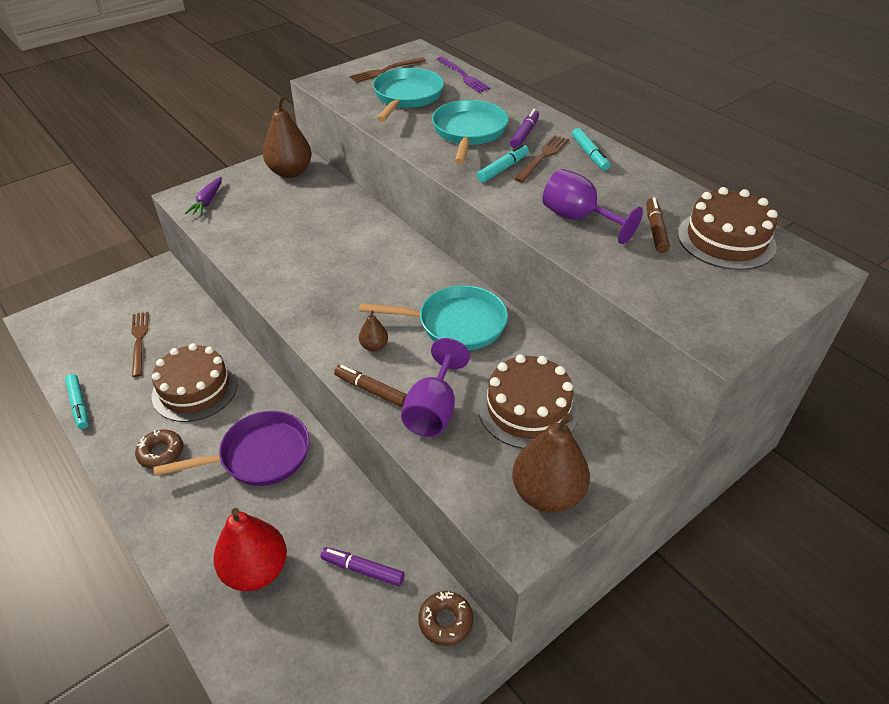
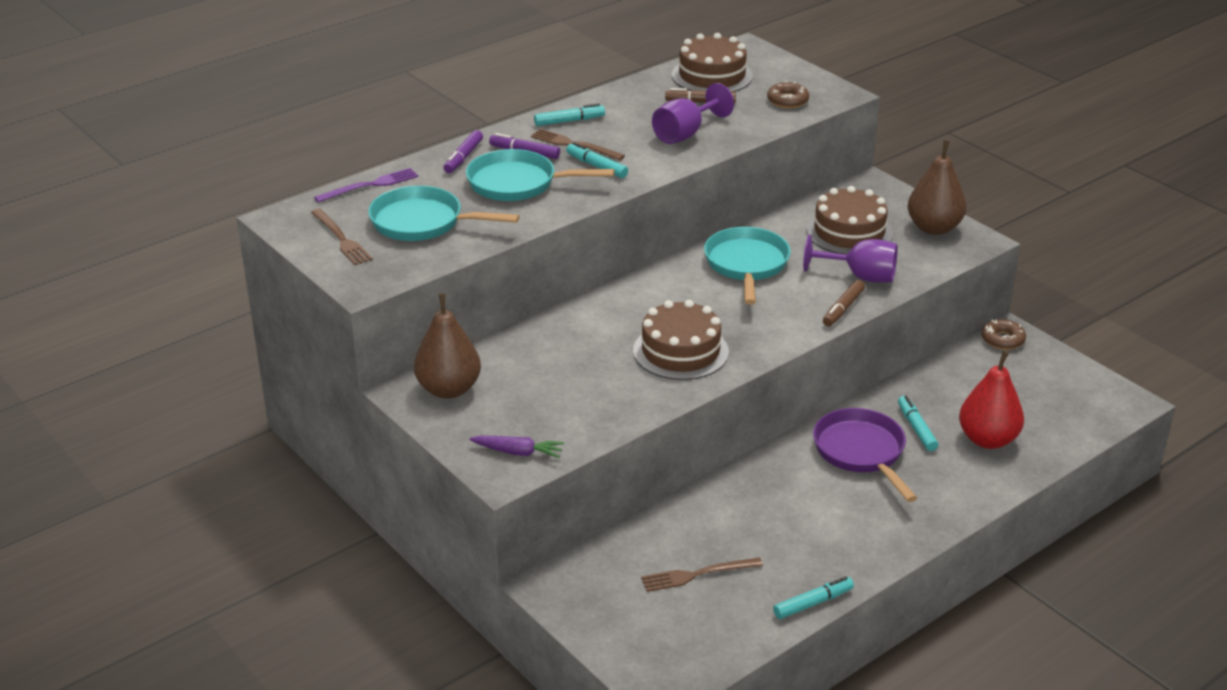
camera: 90 degrees left, 10 degrees down
brown donut [135,430,183,469] -> brown donut moved to [767,81,809,108]
brown cake [152,343,238,422] -> brown cake moved to [633,300,729,380]
purple marker [321,547,405,586] -> purple marker moved to [444,130,483,173]
brown pear [359,310,388,351] -> none
none -> turquoise marker [898,396,938,451]

